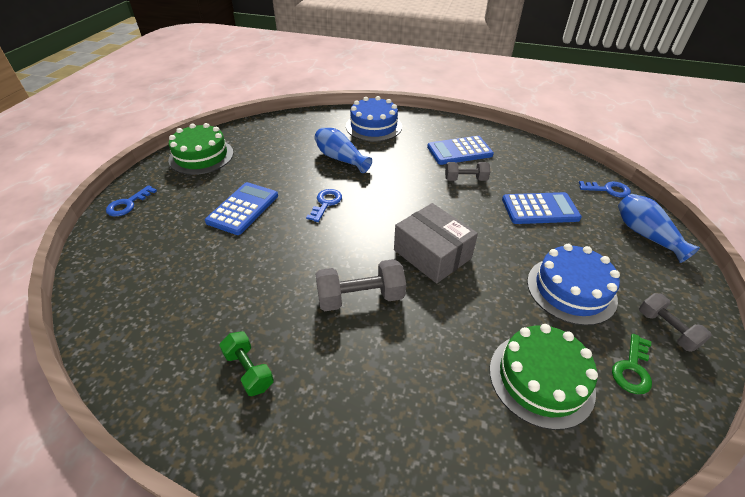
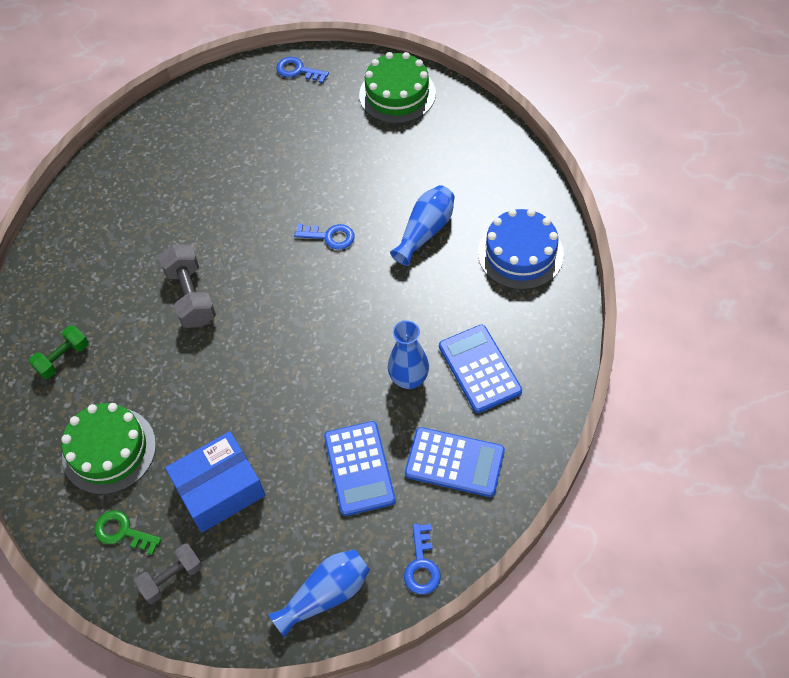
camera: 85 degrees right, 15 degrees up
blue calculator [205,182,278,235] -> blue calculator moved to [405,427,505,497]
green dumbbell [219,331,274,396] -> green dumbbell moved to [29,325,89,379]
grey box [394,203,478,283] -> none
grey dumbbell [445,162,490,181] -> blue vase [388,320,429,389]
blue cake [527,244,620,326] -> blue box [165,431,265,533]

